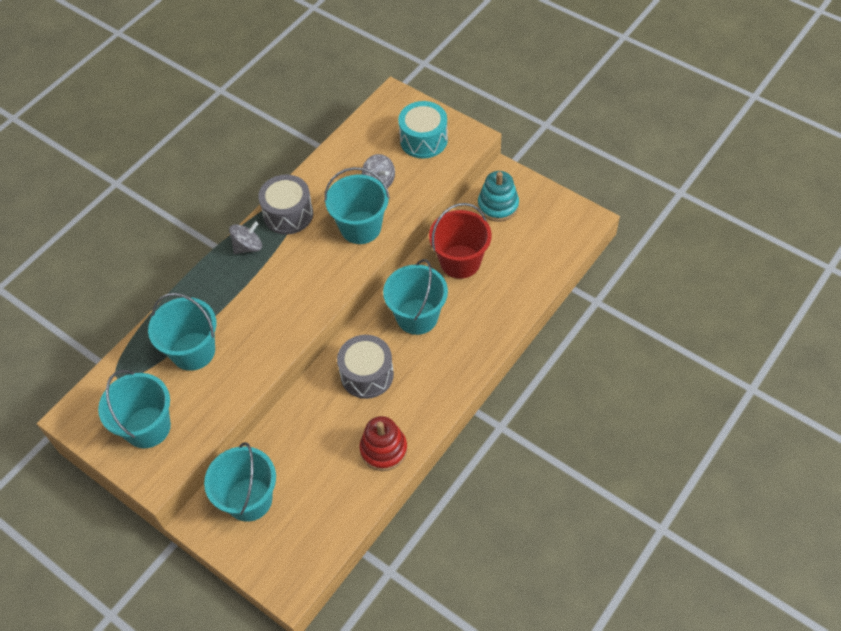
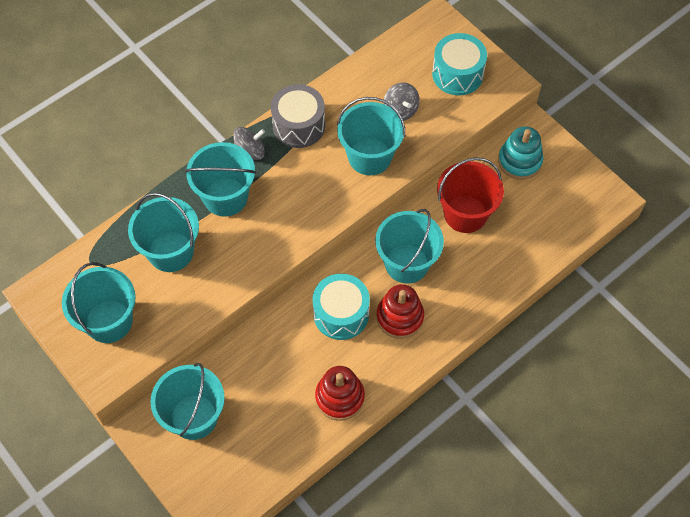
camera: 10 degrees right, 5 degrees up
grey drum [337,335,394,399] -> turquoise drum [313,274,370,340]
none -> turquoise bucket [185,142,256,217]
none -> red stacking toy [376,284,424,339]

